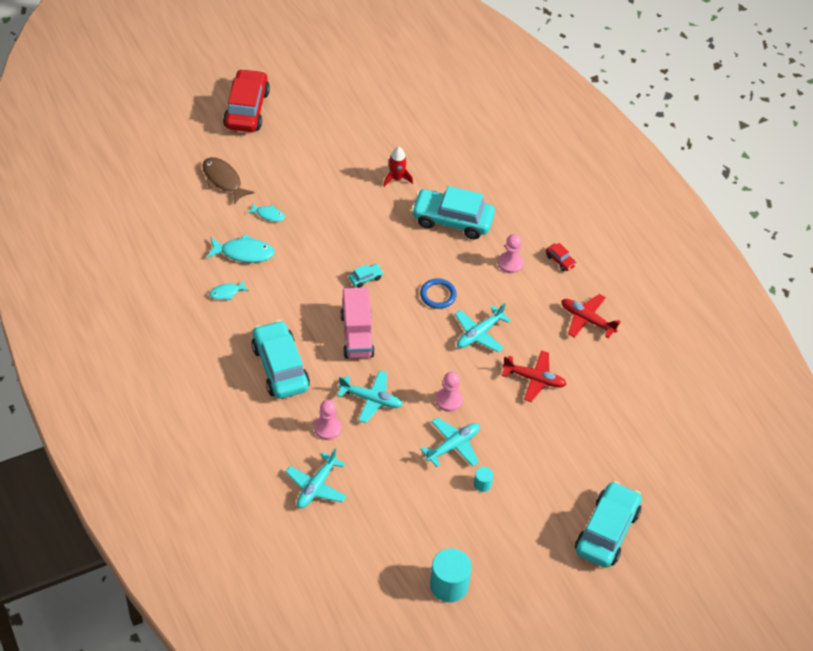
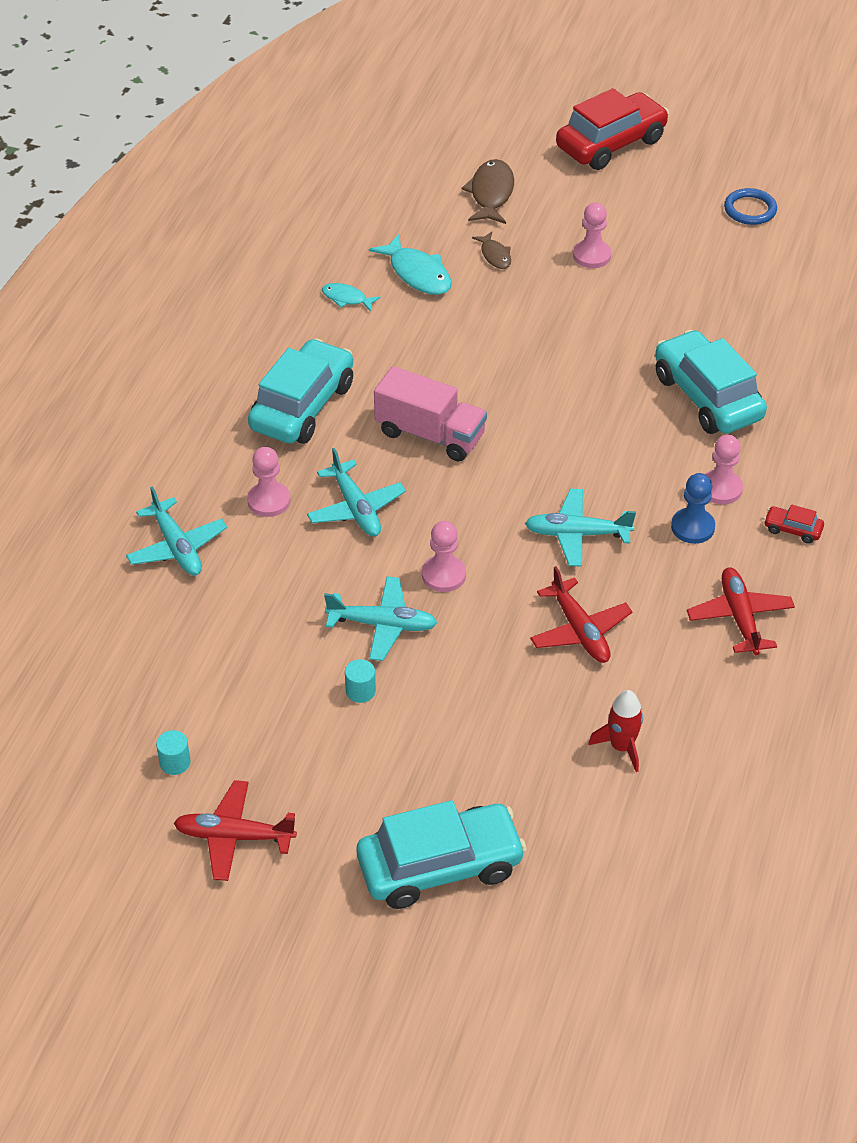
camera: 50 degrees right, 5 degrees down
turquoise fish [247,203,285,222] -> brown fish [472,232,511,269]
turquoise plane [286,448,346,508] -> turquoise plane turned 105 degrees counterclockwise [126,486,227,576]
pink truck [341,288,375,359] -> pink truck turned 105 degrees counterclockwise [374,366,487,462]
turquoise car [349,264,383,288] -> none
red rocket [384,147,413,187] -> red rocket moved to [589,690,643,772]
blue ring [420,278,457,309] -> blue ring moved to [724,188,777,225]
turquoise cylinder [430,548,472,602] -> turquoise cylinder [156,730,191,775], size x0.48
red car [546,243,577,271] -> red car turned 105 degrees clockwise [764,505,824,544]
none -> red plane [174,780,297,881]
none -> pink pawn [573,203,611,268]
none -> blue pawn [671,473,715,544]

